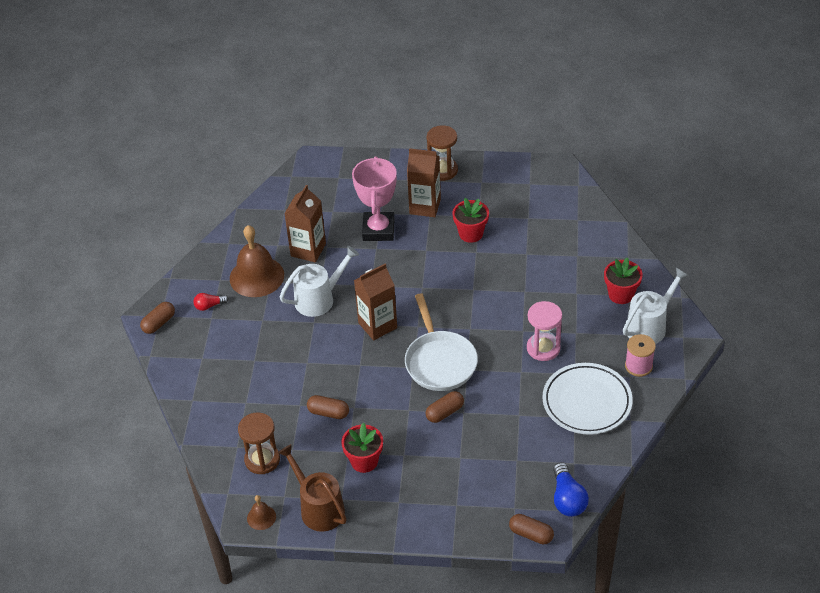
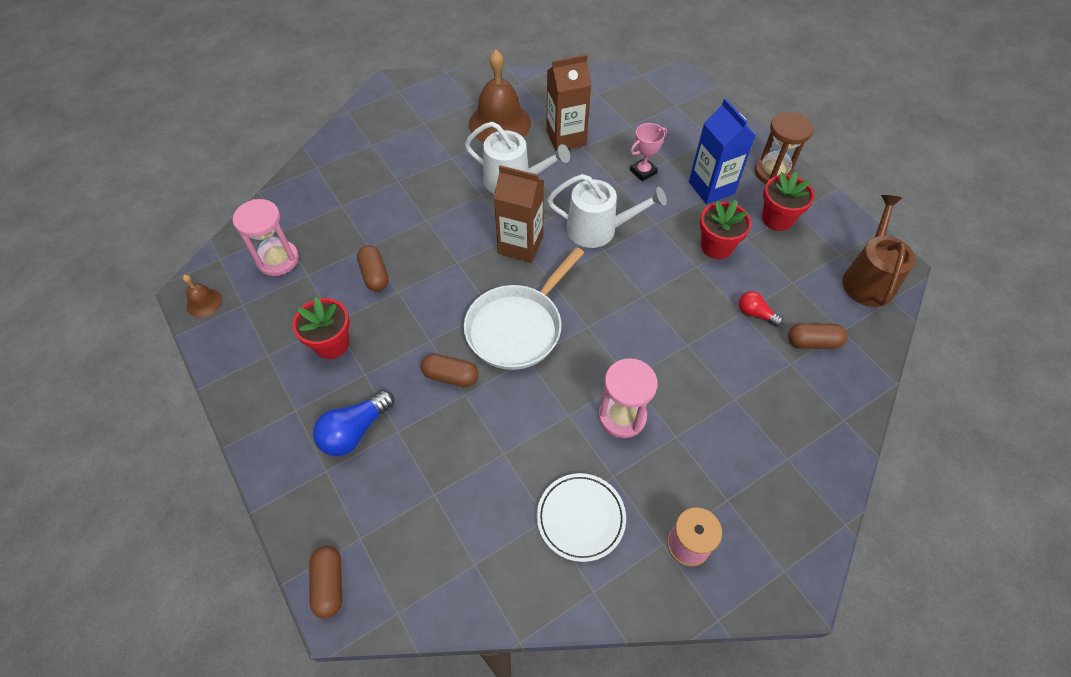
camera: 50 degrees right, 10 degrees up
brown capsule [140,302,175,334] -> brown capsule moved to [788,323,848,349]
red light bulb [193,293,229,311] -> red light bulb moved to [739,291,783,327]
brown hourglass [238,412,280,474] -> pink hourglass [233,199,299,276]
brown watering can [278,444,347,532] -> brown watering can moved to [842,195,915,307]
pink trophy [352,156,397,241] -> pink trophy [630,123,667,181], size x0.52
brown carton [407,148,441,217] -> blue carton [689,98,756,204]
white plate [542,363,633,435] -> white plate [537,473,626,562], size x0.66
blue light bulb [553,462,589,517] -> blue light bulb moved to [313,390,394,456]
red flower pot [604,258,643,304] -> red flower pot moved to [762,171,814,231]
white watering can [623,268,689,344] -> white watering can moved to [547,174,667,248]

